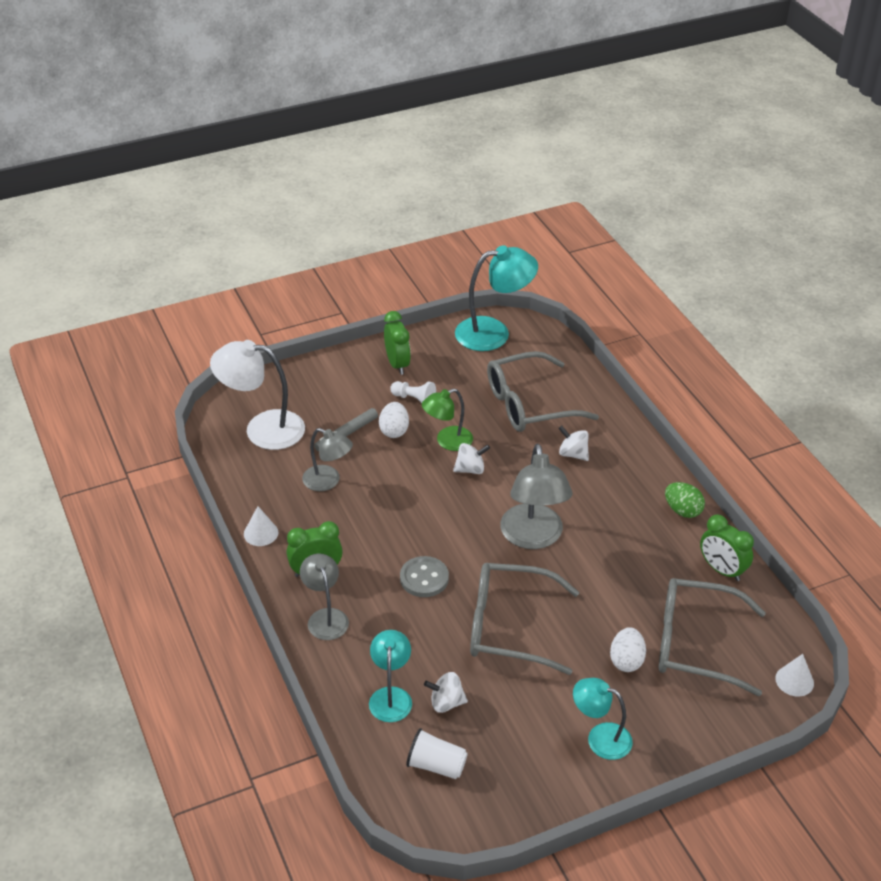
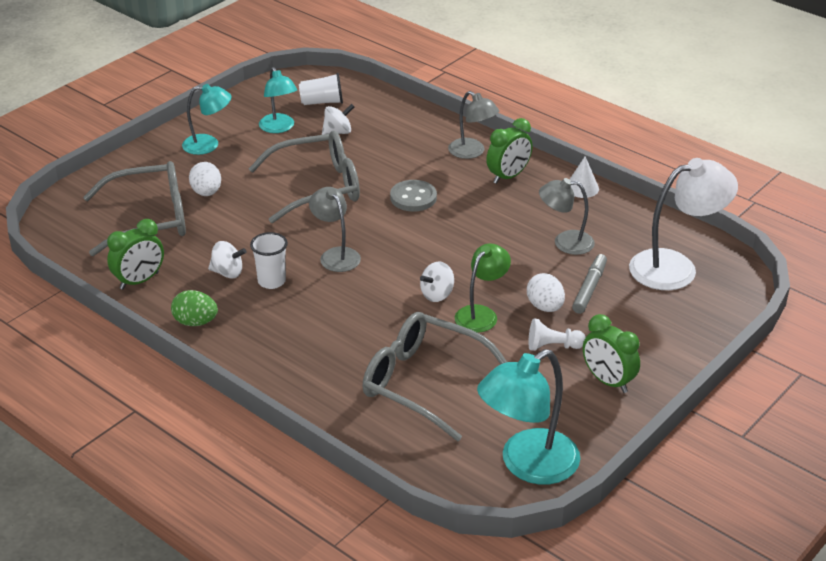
camera: 155 degrees right, 5 degrees down
turquoise lamp [369,630,412,722] -> turquoise lamp moved to [259,67,297,133]
grey glasses [487,351,599,432] -> grey glasses turned 105 degrees counterclockwise [362,312,507,442]
grey lamp [500,444,573,549] -> grey lamp [309,187,361,272], size x0.62
white spinning top [558,426,589,461] -> white spinning top moved to [208,241,247,278]
green clock [700,515,754,581] -> green clock turned 120 degrees clockwise [107,219,164,290]
white cone [775,654,814,697] -> none
none -> white cup [250,232,288,289]

